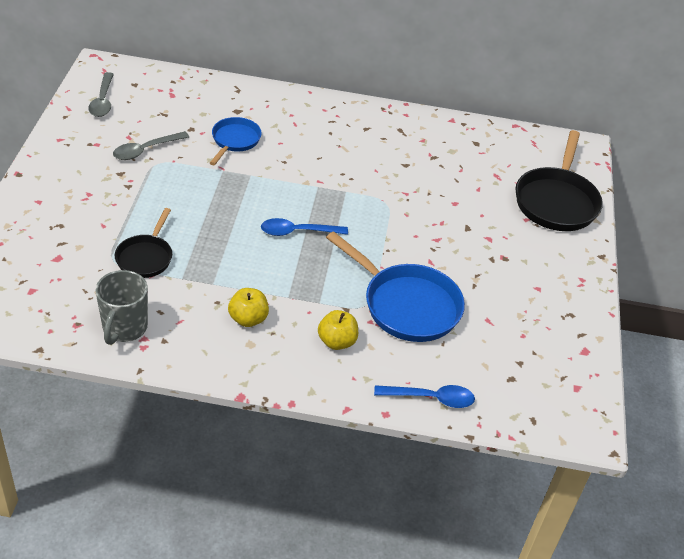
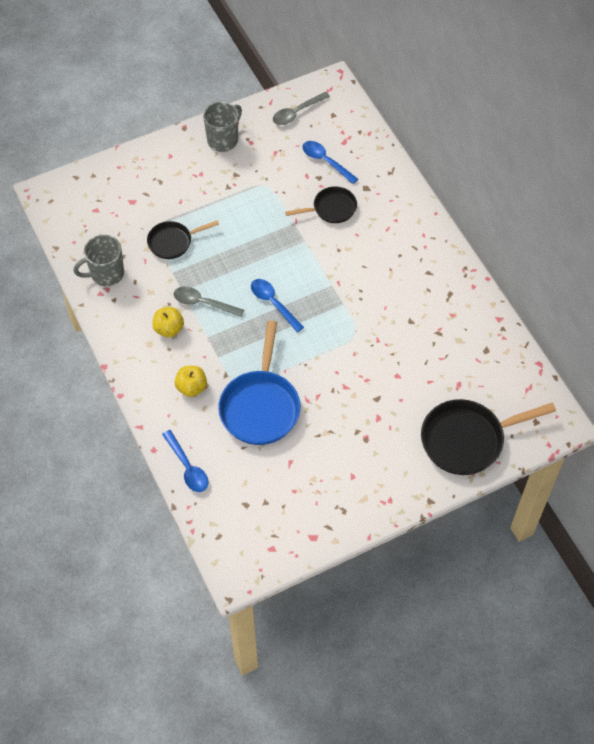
camera: 60 degrees right, 15 degrees up
grey spoon [113,131,189,160] -> grey spoon moved to [174,287,244,317]
blue pan [210,117,262,165] -> black pan [285,186,357,223]
none -> grey mug [203,102,242,152]
none -> blue spoon [302,141,358,184]

